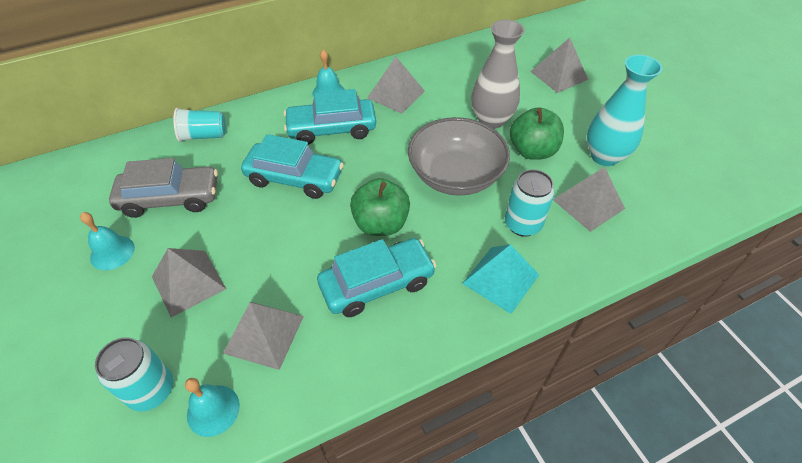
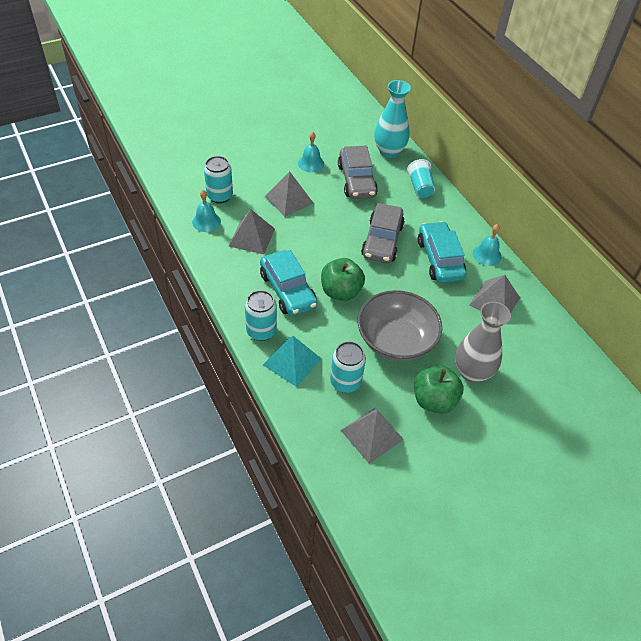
camera: 85 degrees right, 0 degrees up
turquoise car [241,134,344,199] -> grey car [361,203,405,263]
grey pyramid [530,38,588,93] -> none
turquoise vase [587,55,662,166] -> turquoise vase moved to [374,80,411,158]
none -> turquoise can [245,290,277,341]

